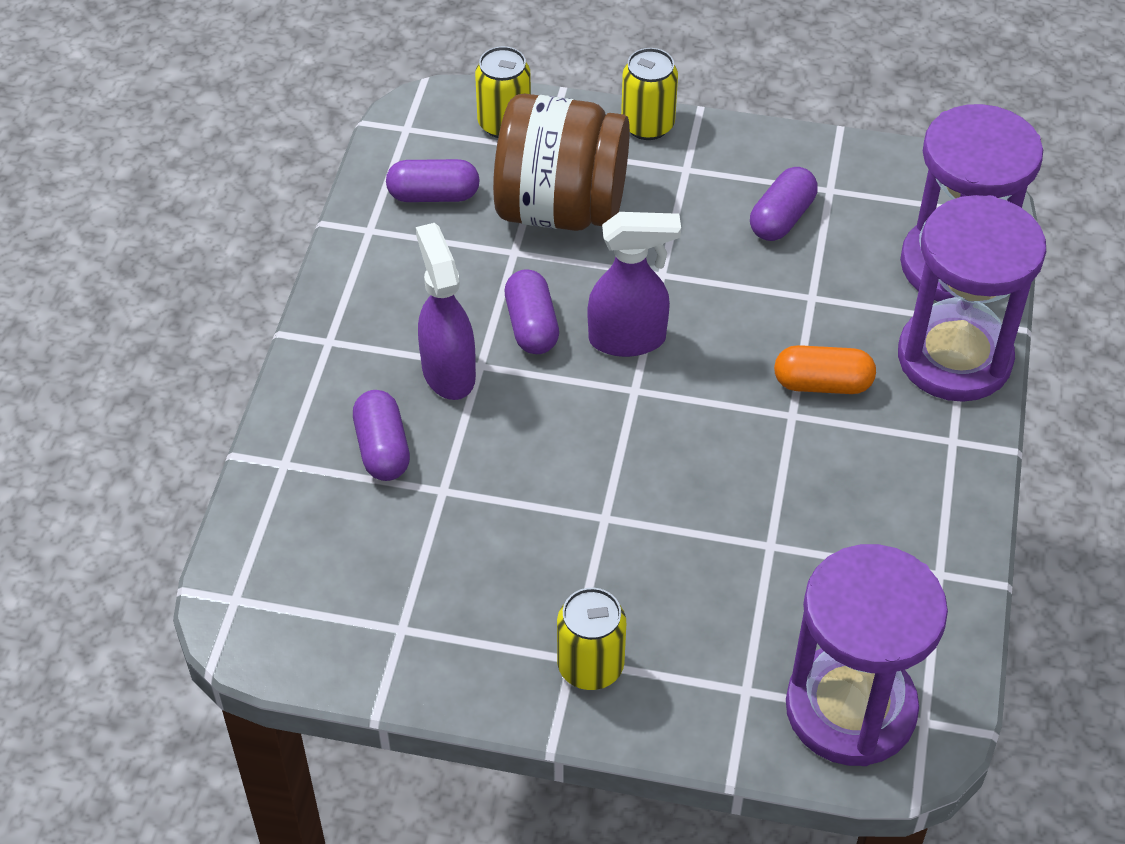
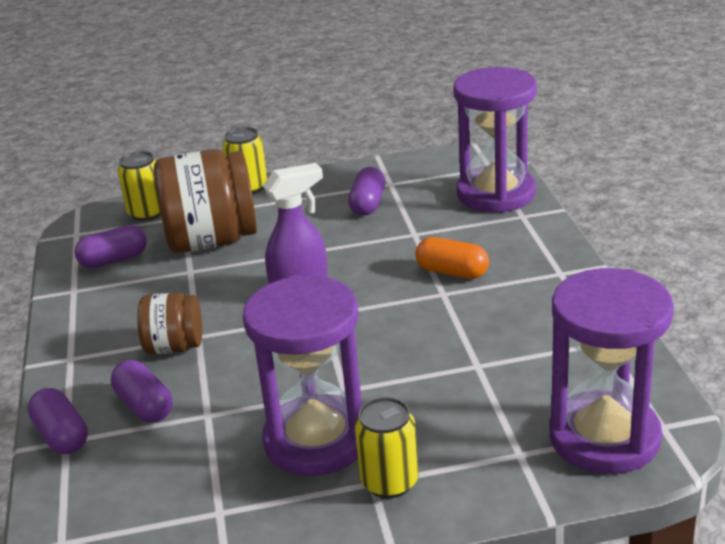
camera: 20 degrees left, 20 degrees down
purple spray bottle [416,223,476,400] -> brown jar [137,293,202,354]
purple capsule [505,270,559,354] -> purple capsule moved to [28,388,88,454]
orange capsule [774,345,876,394] -> orange capsule turned 45 degrees clockwise [415,237,489,279]
purple hourglass [898,195,1046,402] -> purple hourglass moved to [243,275,362,476]

